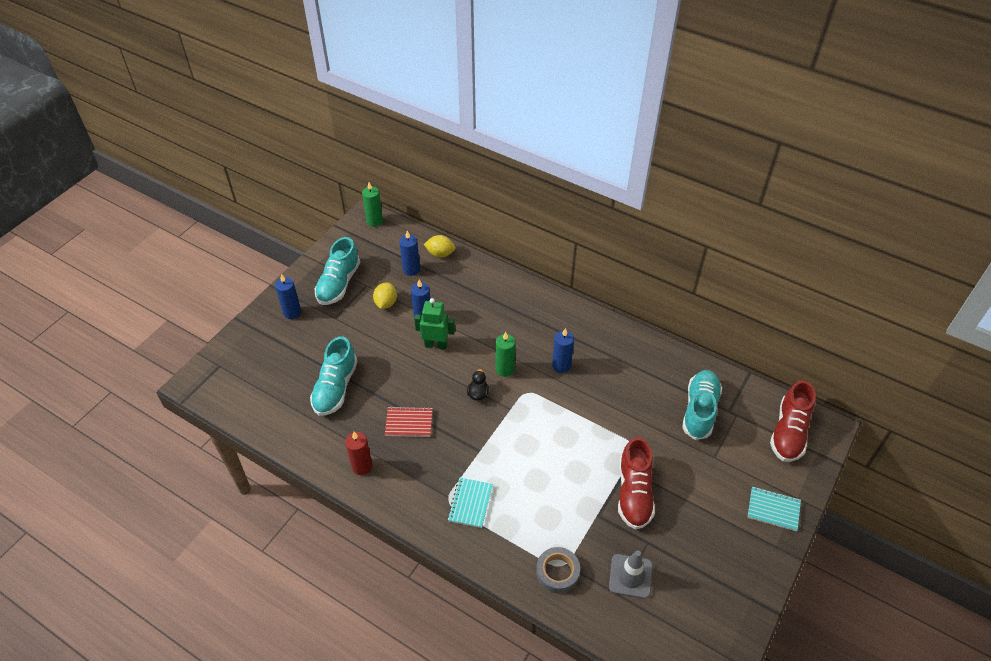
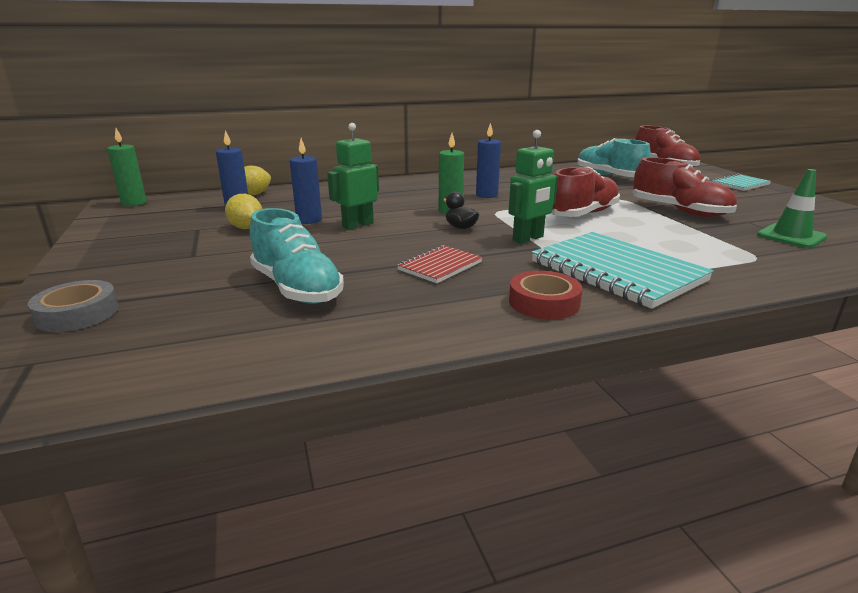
camera: 50 degrees left, 25 degrees down
blue candle [275,274,301,319] -> none
turquoise shoe [315,237,360,305] -> none
red candle [345,432,372,475] -> none
turquoise notebook [447,478,493,528] -> turquoise notebook [531,232,714,309], size x1.91
grey tape [536,547,580,593] -> grey tape moved to [28,280,119,332]
grey traffic cone [609,550,653,599] -> green traffic cone [757,169,827,248]
none -> green robot [508,130,558,244]
none -> red tape [509,271,583,320]
none -> red shoe [551,167,620,217]

